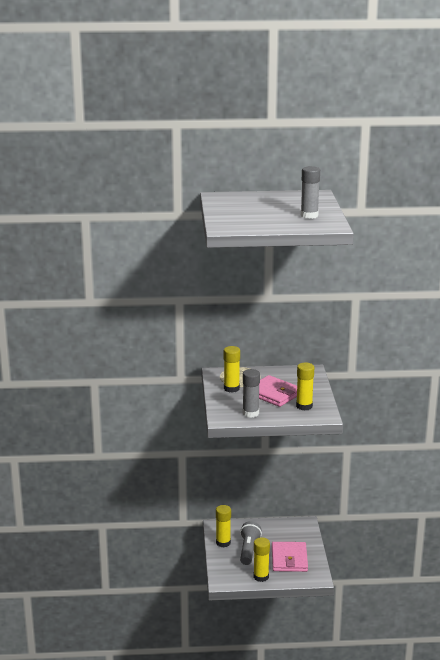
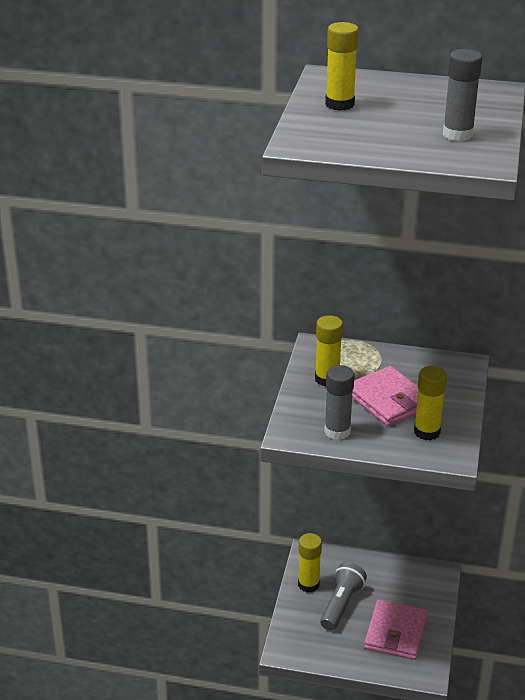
camera: 15 degrees right, 10 degrees up
yellow glue stick [254,537,270,582] -> yellow glue stick moved to [325,22,359,111]

